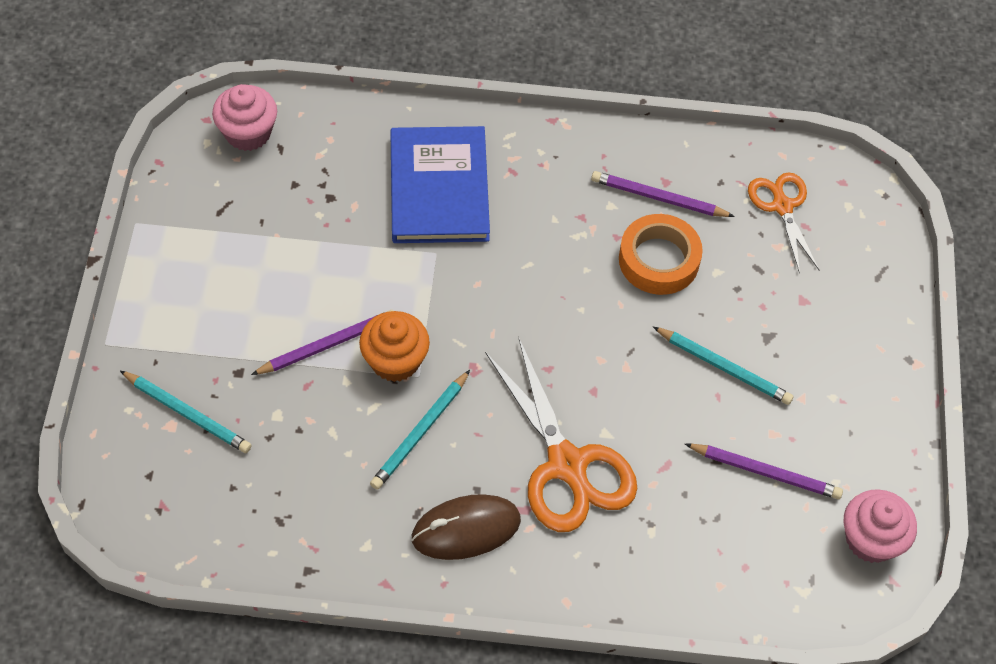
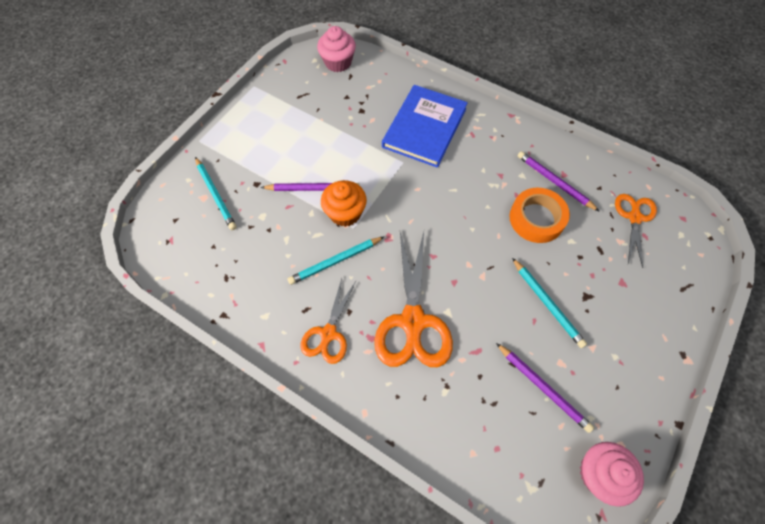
camera: 30 degrees right, 5 degrees up
brown mouse [411,494,521,560] -> orange scissors [301,278,356,364]

